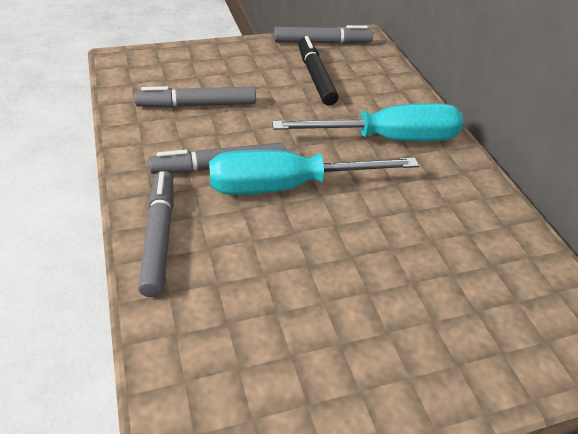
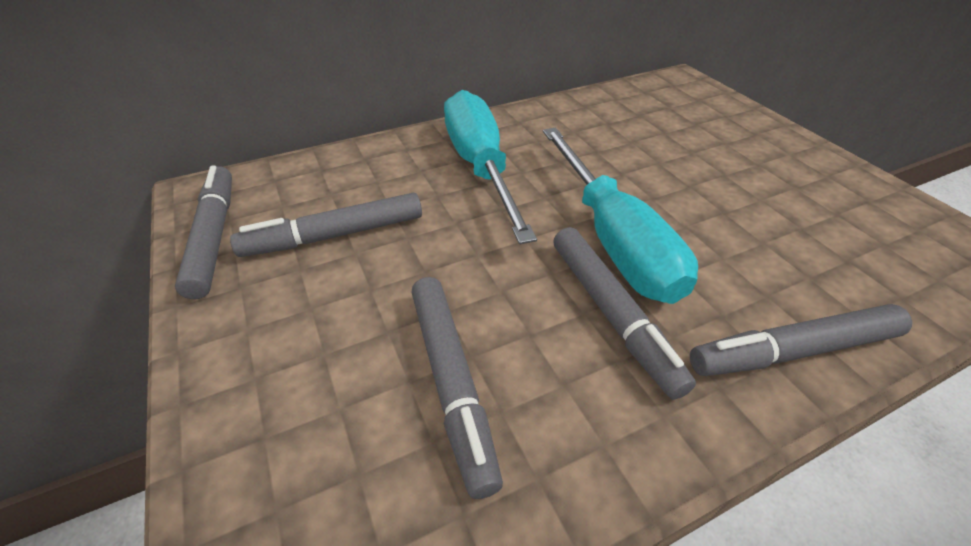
camera: 95 degrees left, 0 degrees up
black marker [298,36,338,106] -> grey marker [230,193,422,257]

